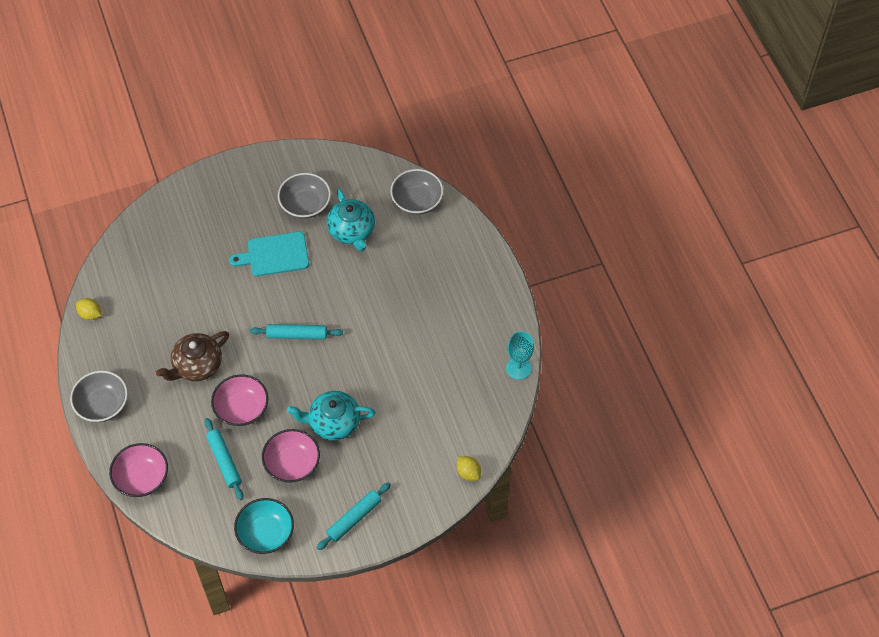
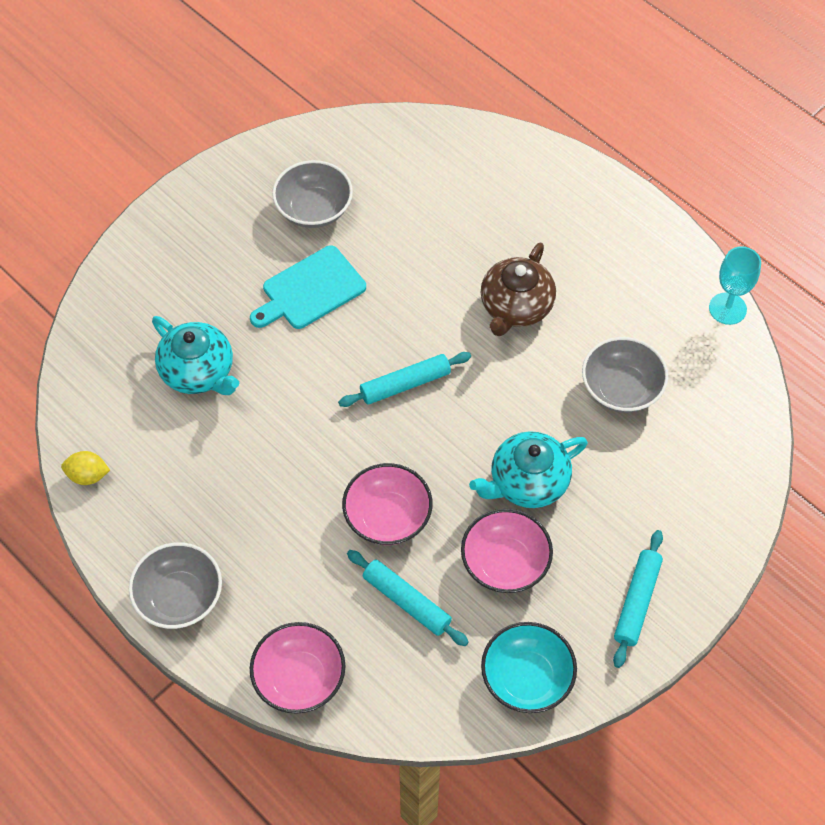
camera: 25 degrees left, 0 degrees up
brown teapot [156,331,229,381] -> brown teapot moved to [481,242,556,336]
turquoise teapot [327,189,375,251] -> turquoise teapot moved to [152,316,239,395]
grey bowl [390,169,444,215] -> grey bowl moved to [582,337,668,413]
yellow lemon [457,456,481,481] -> none

